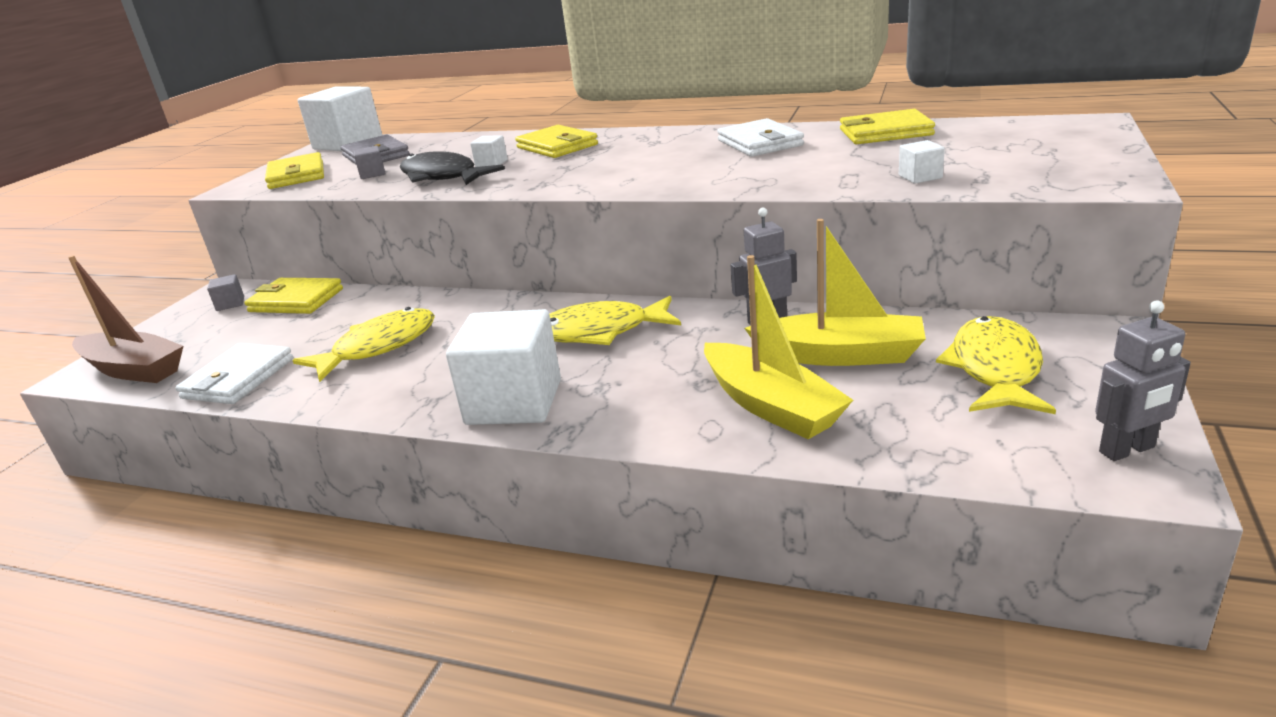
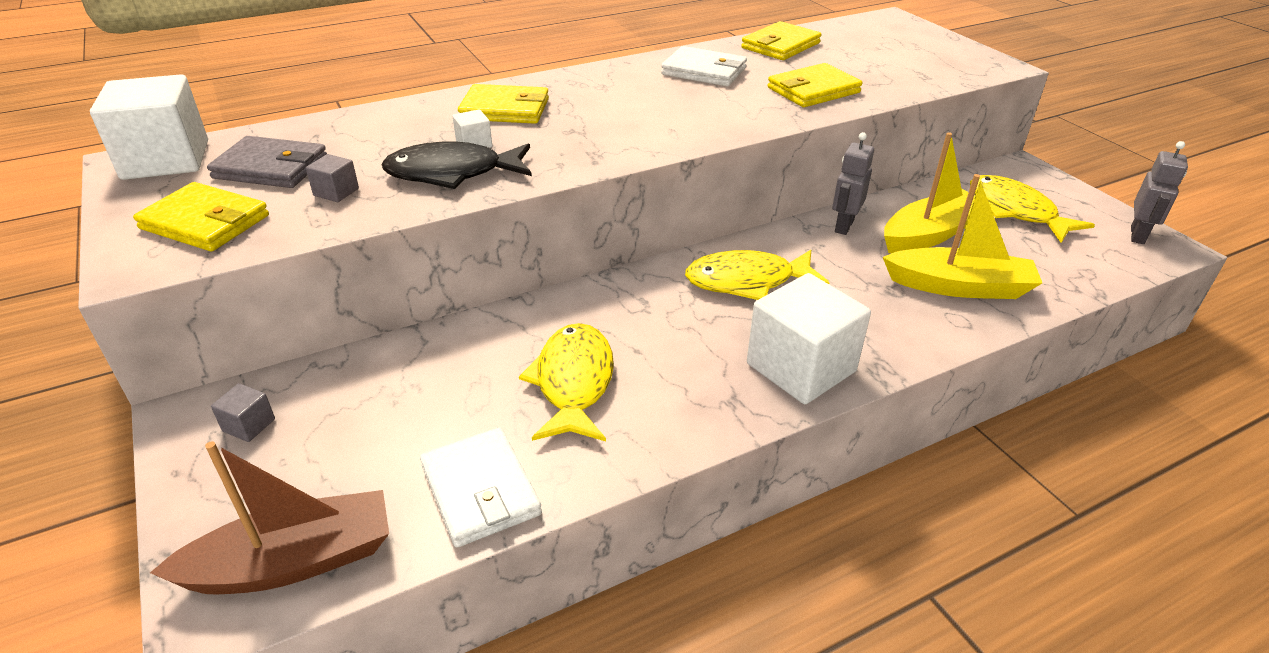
camera: 50 degrees left, 10 degrees up
yellow wallet [244,278,343,314] -> yellow wallet moved to [768,63,862,107]
yellow fish [549,296,681,345] -> yellow fish turned 45 degrees clockwise [685,250,830,300]
white cube [899,140,945,184] -> none

